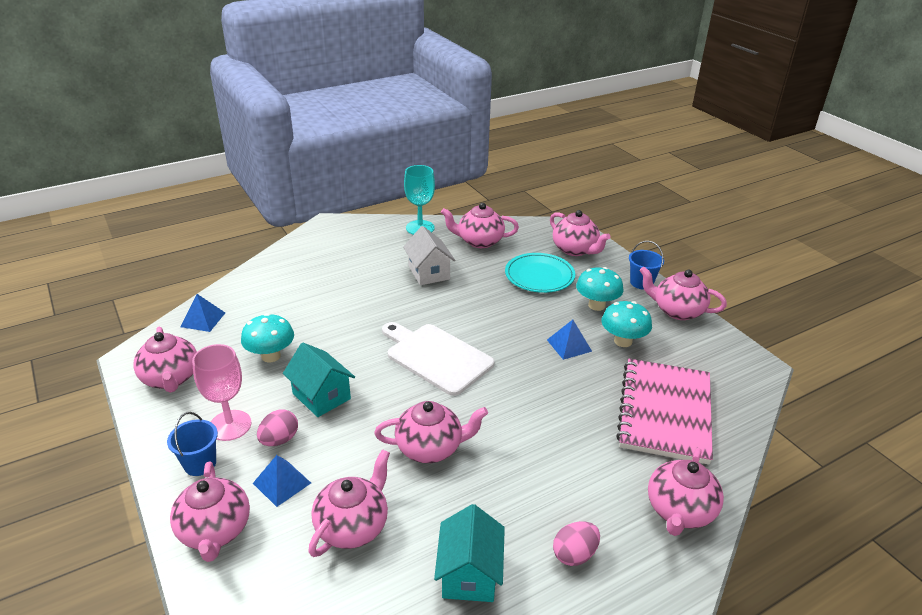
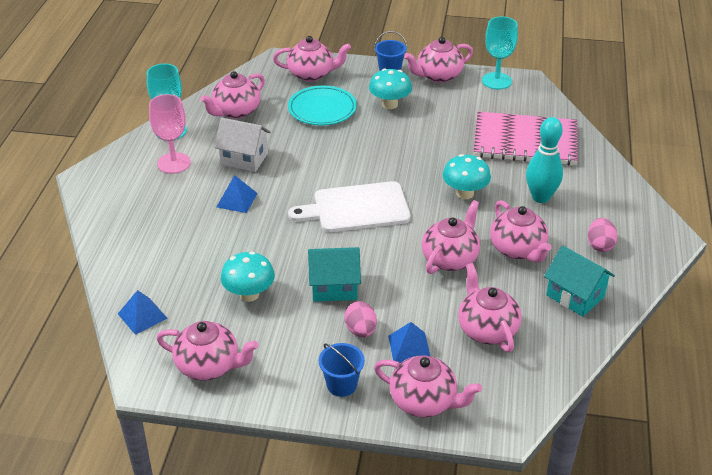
camera: 50 degrees left, 5 degrees up
pink goblet [192,344,251,441] -> pink goblet moved to [149,94,191,174]
blue pyramid [547,320,592,360] -> blue pyramid moved to [217,175,258,213]
turquoise mushroom [601,301,652,347] -> turquoise mushroom moved to [443,154,491,199]
pink notebook [616,359,713,465] -> pink notebook turned 45 degrees counterclockwise [473,111,578,166]
pink teapot [648,448,724,536] -> pink teapot moved to [490,200,551,263]
none -> turquoise goblet [482,16,518,90]
none -> turquoise bowling pin [526,117,563,203]

